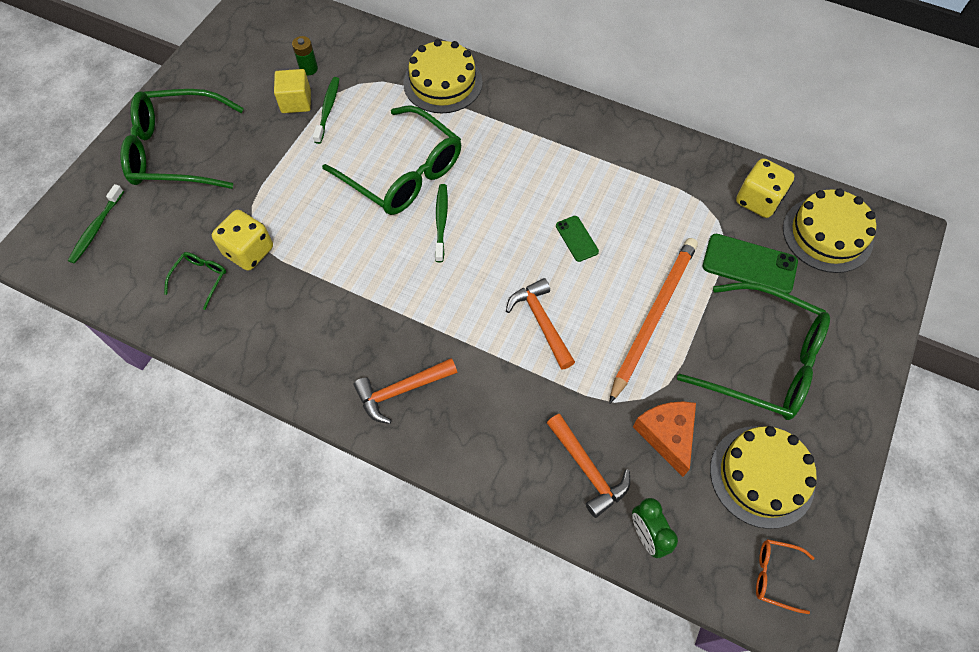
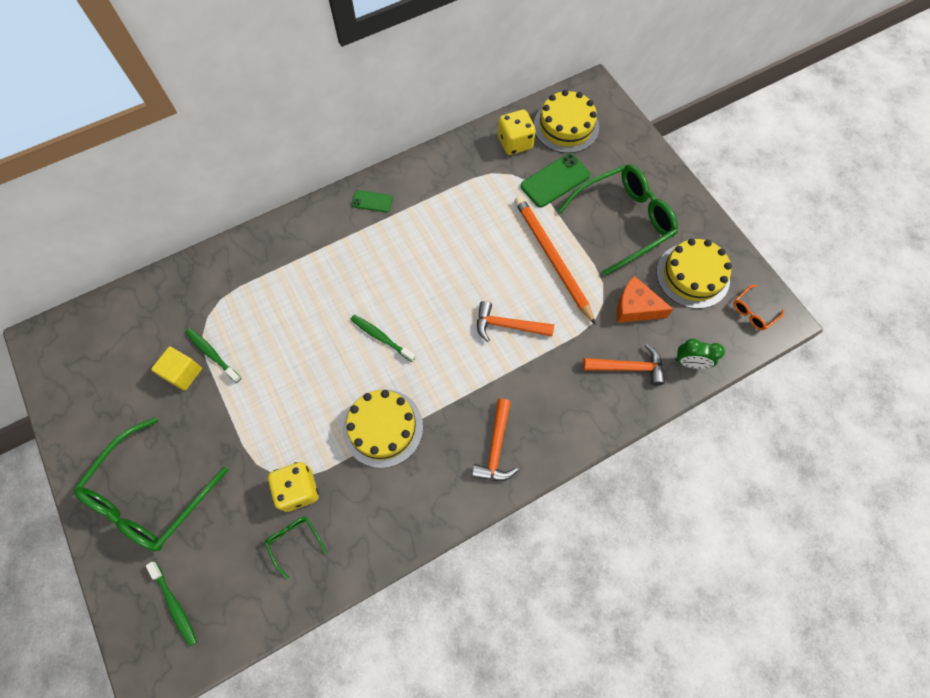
camera: 55 degrees left, 5 degrees up
green battery [292,36,318,75] -> none
green glasses [322,105,461,215] -> none
yellow cake [403,39,483,113] -> yellow cake moved to [343,389,423,468]
green phone [556,216,599,262] -> green phone moved to [352,190,393,212]

